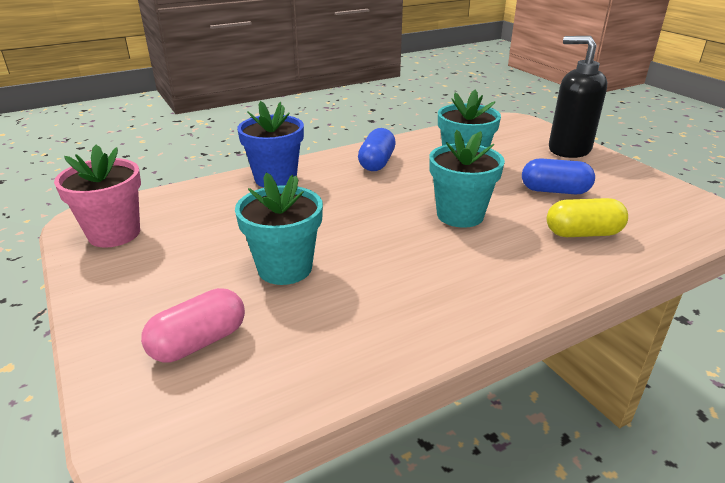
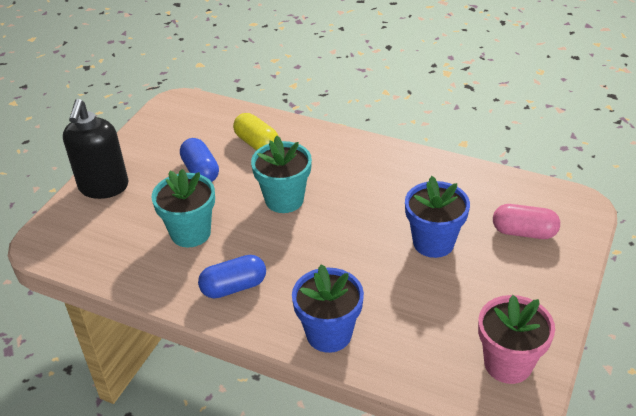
camera: 125 degrees left, 10 degrees up
turquoise flower pot [235,173,323,285] -> blue flower pot [405,176,470,258]

